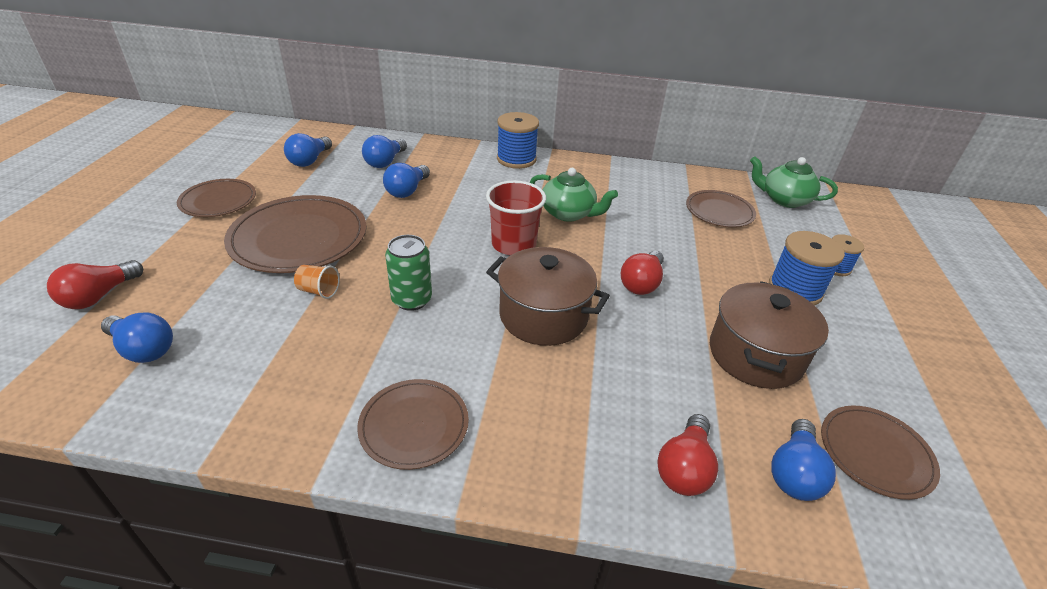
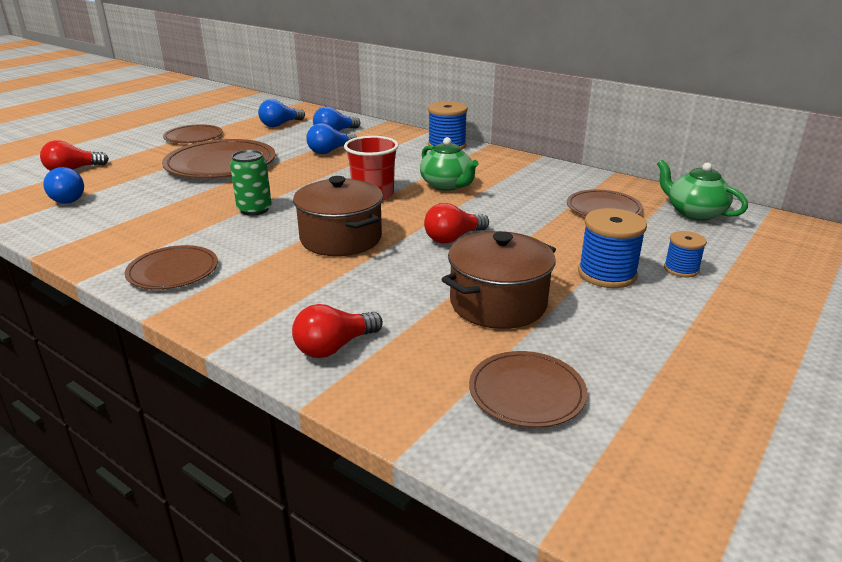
camera: 30 degrees right, 10 degrees down
orange cup [294,265,340,299] -> none
blue light bulb [772,419,836,501] -> none

